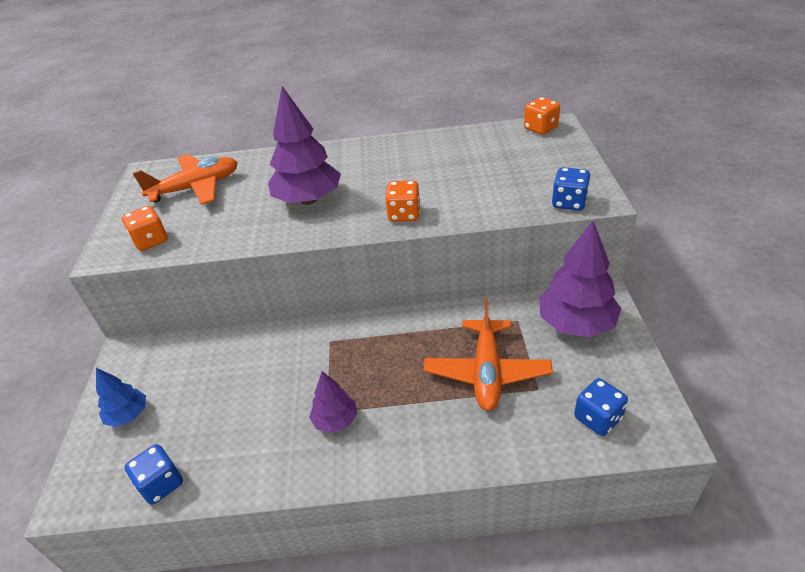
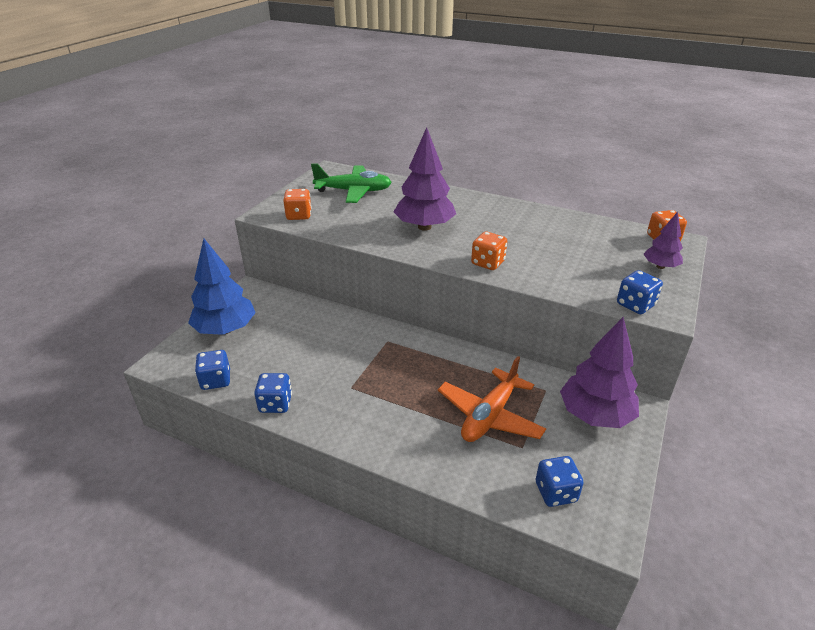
camera: 25 degrees right, 5 degrees down
blue tree [96,368,146,427] -> blue tree [188,239,256,335], size x1.84
orange plane [133,154,238,205] -> green plane [311,163,392,203]
purple tree [309,371,357,433] -> purple tree moved to [644,212,683,269]
none -> blue dice [254,373,292,413]

